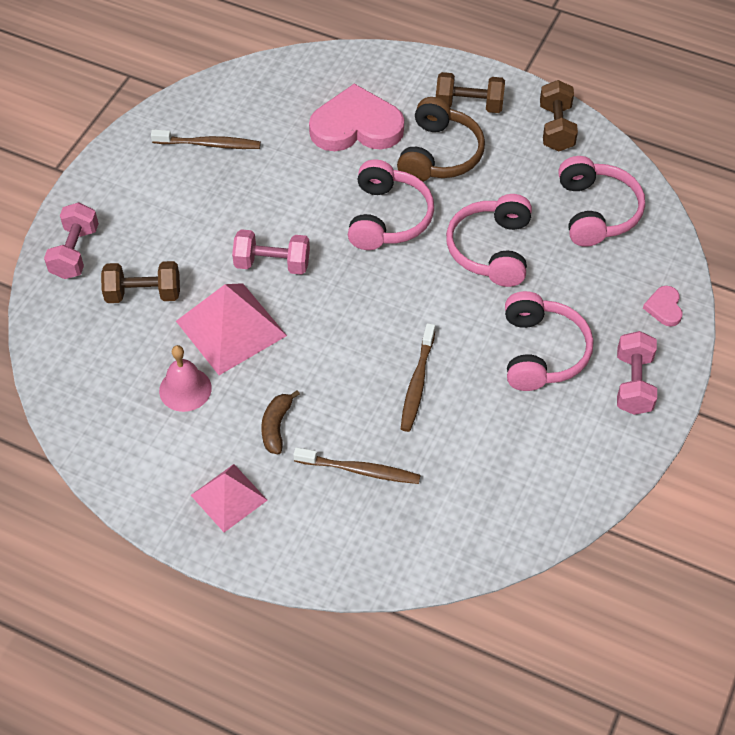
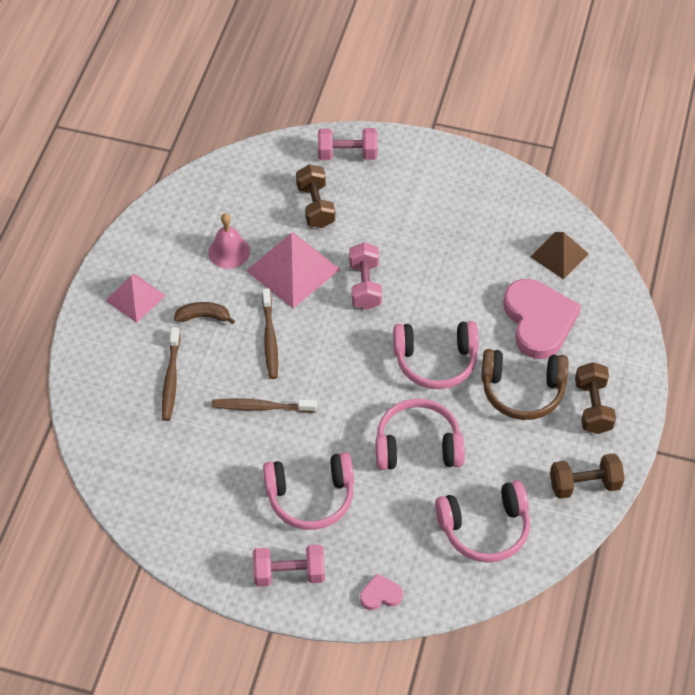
camera: 80 degrees right, 0 degrees up
brown toothbrush [151,130,261,149] -> brown toothbrush moved to [262,288,278,379]
none -> brown pyramid [531,232,588,279]

